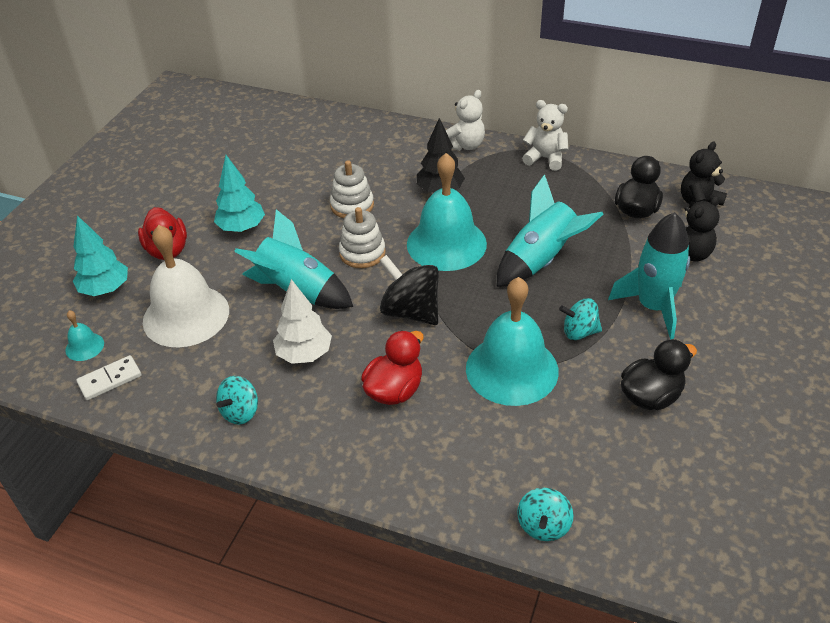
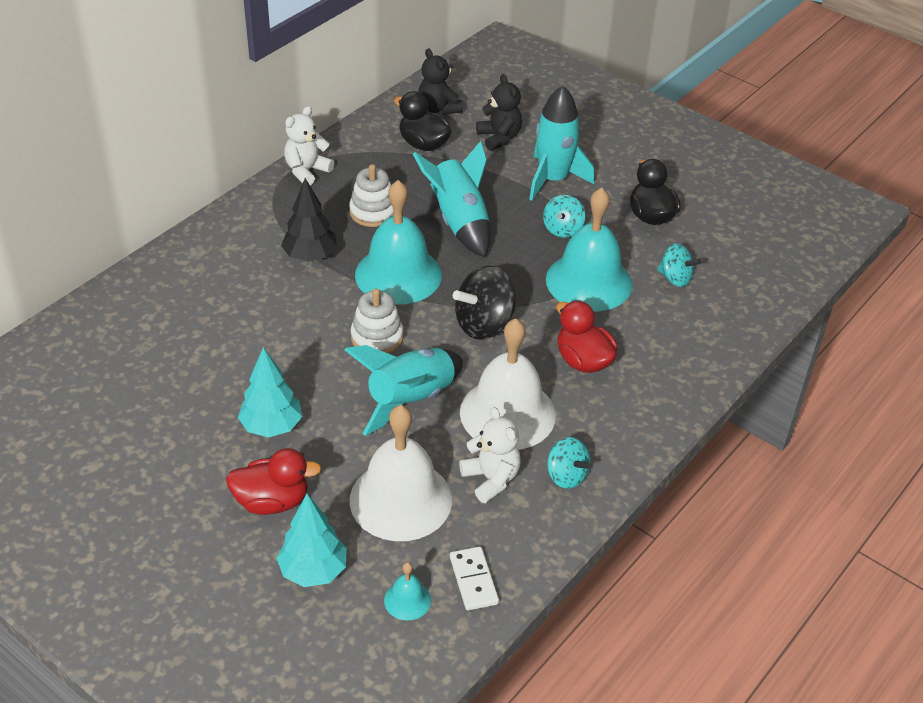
camera: 75 degrees left, 0 degrees up
white tree [273,279,332,364] -> white bell [460,318,556,450]
white stacking toy [330,160,374,218] -> white stacking toy moved to [349,164,394,227]
white teddy bear [446,90,485,151] -> white teddy bear moved to [459,407,521,503]
turquoise spinning top [517,488,573,541] -> turquoise spinning top moved to [657,243,701,287]

